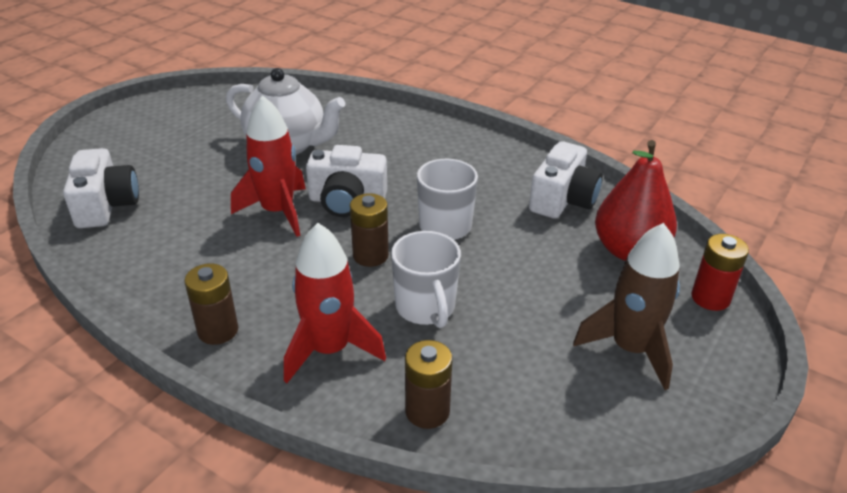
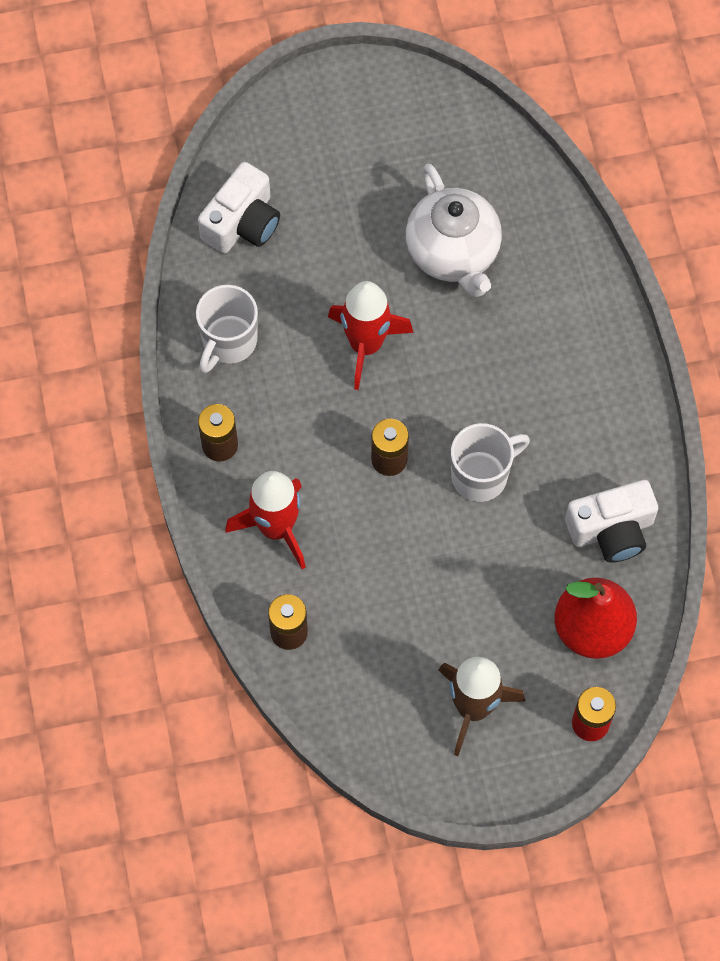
camera: 45 degrees right, 30 degrees up
white camera [306,145,387,217] -> none
white mug [391,231,461,328] -> white mug moved to [196,285,258,373]

